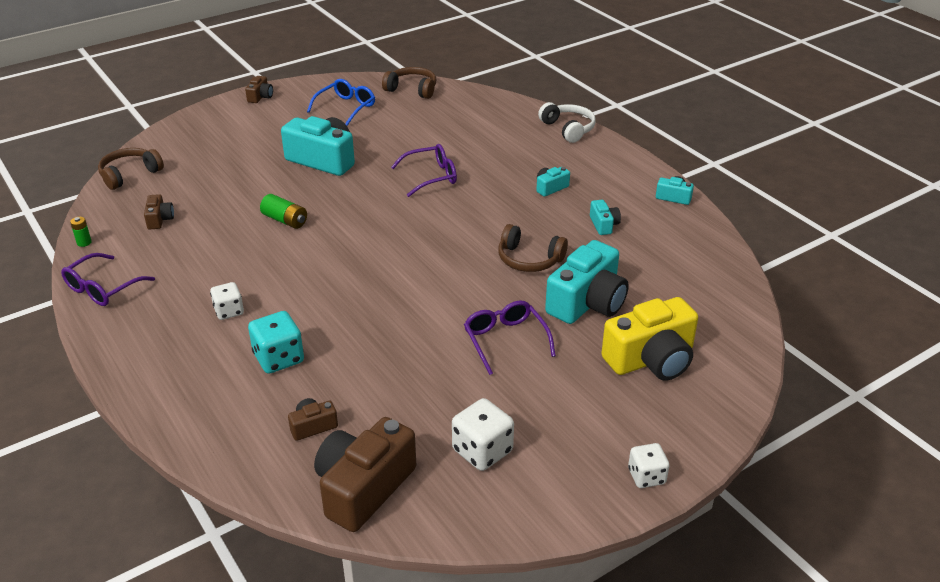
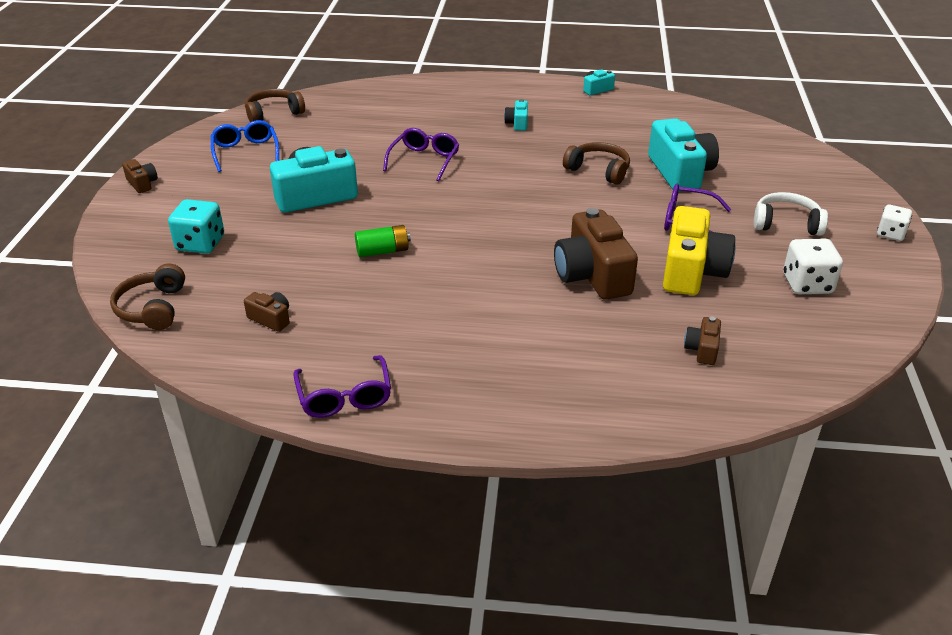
camera: 50 degrees left, 0 degrees up
green battery [70,217,92,247] -> none
white dice [210,282,244,320] -> none
turquoise dice [248,311,304,374] -> turquoise dice moved to [168,199,224,254]
brown camera [314,417,416,532] -> brown camera moved to [554,208,638,300]
brown headphones [498,224,568,272] -> brown headphones turned 120 degrees counterclockwise [563,142,630,185]
white headphones [538,102,596,143] -> white headphones moved to [754,192,828,236]
turquoise camera [590,200,621,235] -> none
yellow camera [601,297,698,381] -> yellow camera moved to [663,206,735,295]

